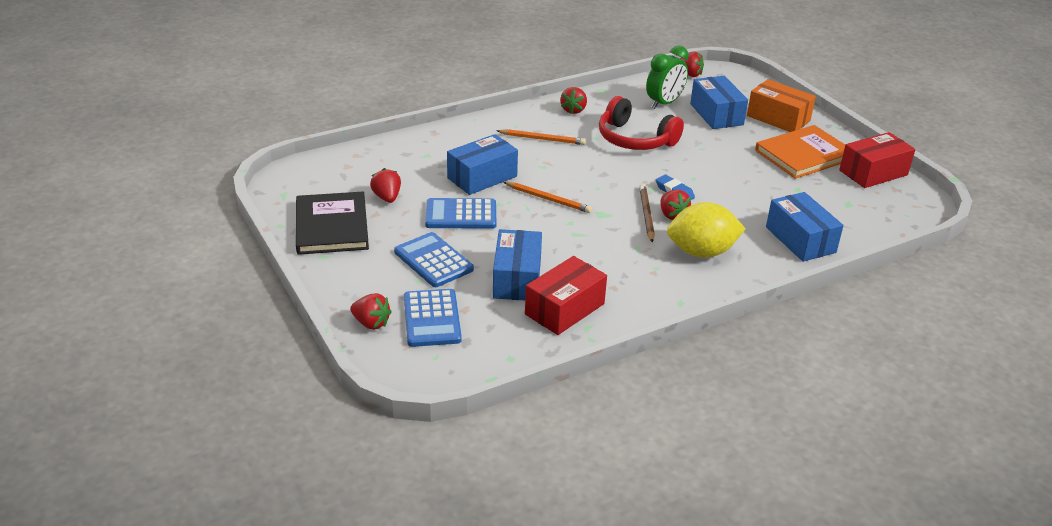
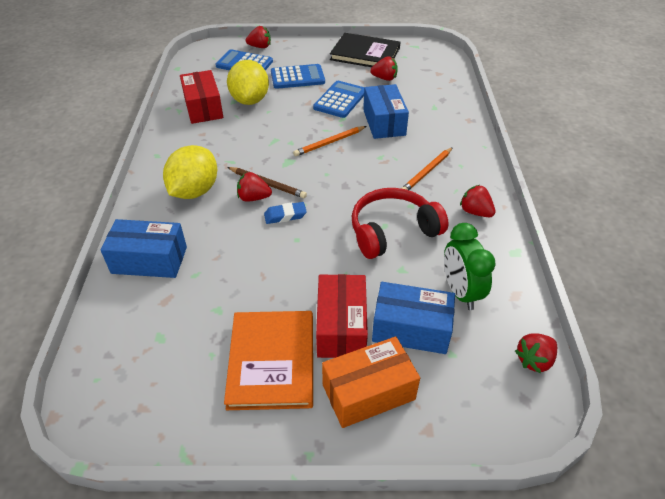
camera: 120 degrees right, 10 degrees up
red strawberry [350,293,392,330] -> red strawberry turned 150 degrees counterclockwise [246,26,271,48]
blue box [493,229,542,300] -> yellow lemon [227,60,269,105]
red box [839,132,915,188] -> red box moved to [316,274,368,358]

